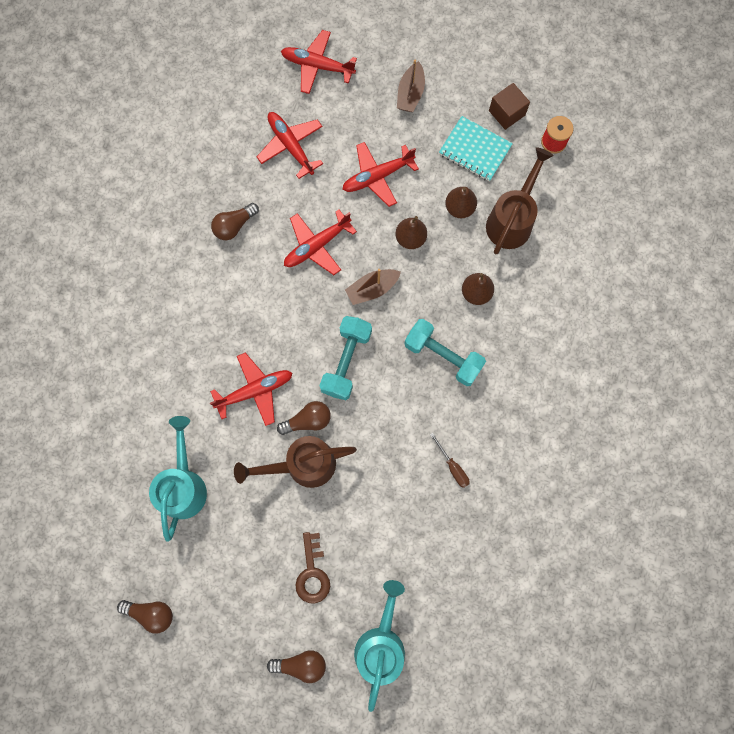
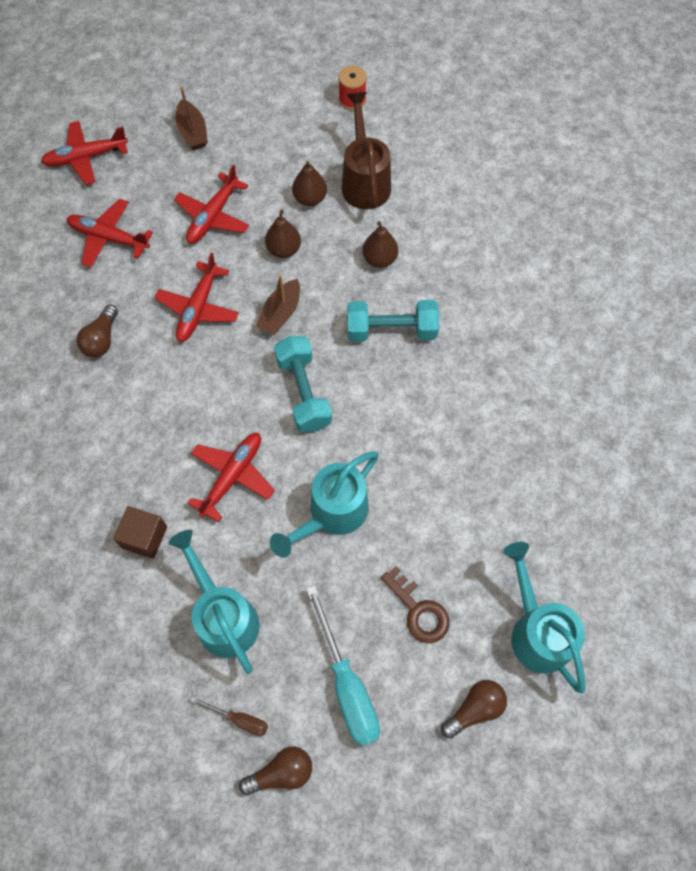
camera: 35 degrees left, 10 degrees down
brown watering can [234,436,357,488] -> turquoise watering can [270,451,379,558]
brown light bulb [277,401,331,435] -> none
brown screwdriver [430,433,470,488] -> brown screwdriver moved to [190,696,268,736]
turquoise notebook [439,116,513,182] -> none
brown cube [489,83,530,130] -> brown cube moved to [113,506,167,559]
none -> turquoise screwdriver [306,585,380,746]

